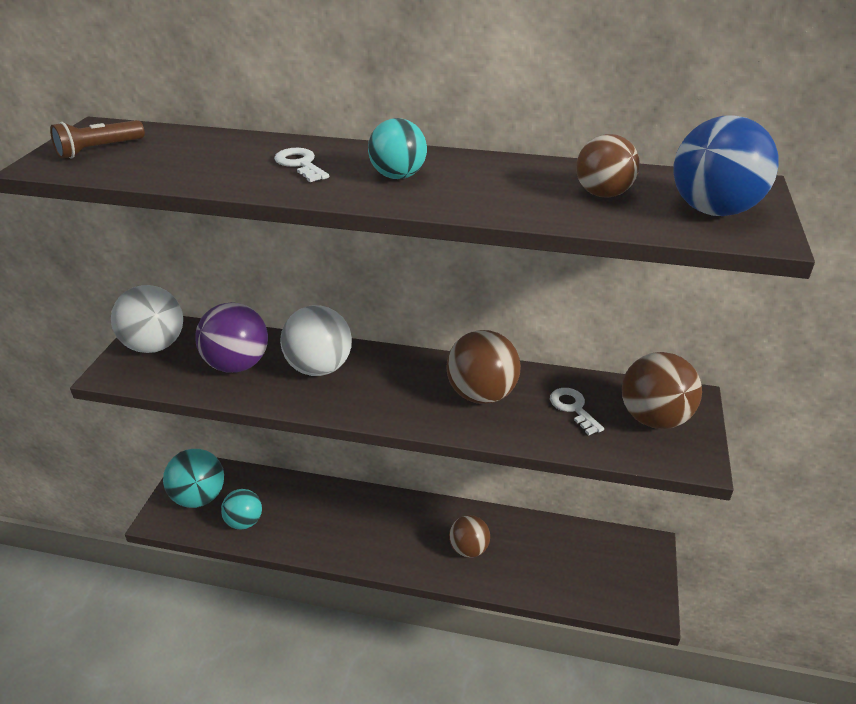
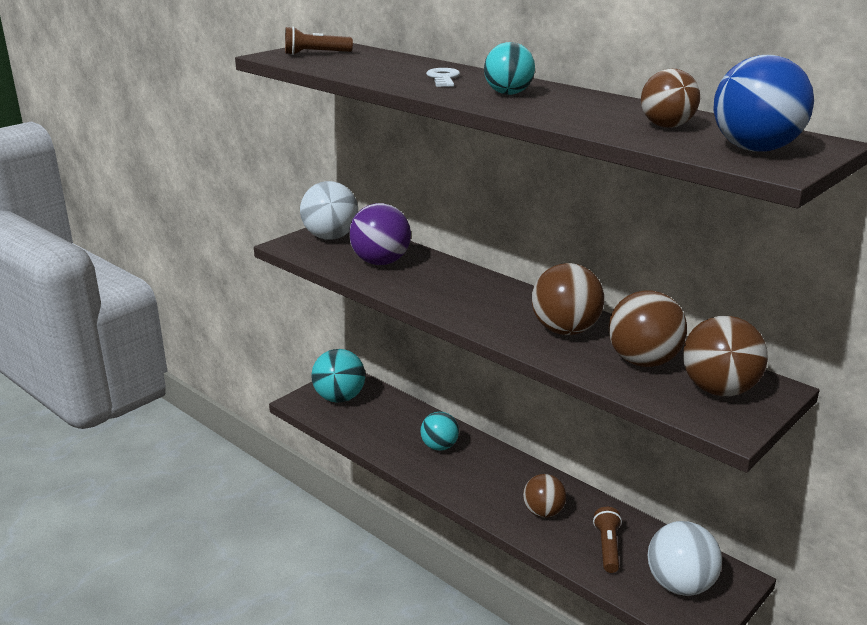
camera: 30 degrees right, 10 degrees down
turquoise ball [221,489,262,530] -> turquoise ball moved to [420,412,459,451]
white ball [280,305,352,376] -> white ball moved to [648,521,722,596]
white key [550,388,604,435] -> brown ball [609,291,687,367]
none -> brown flashlight [593,507,622,573]

